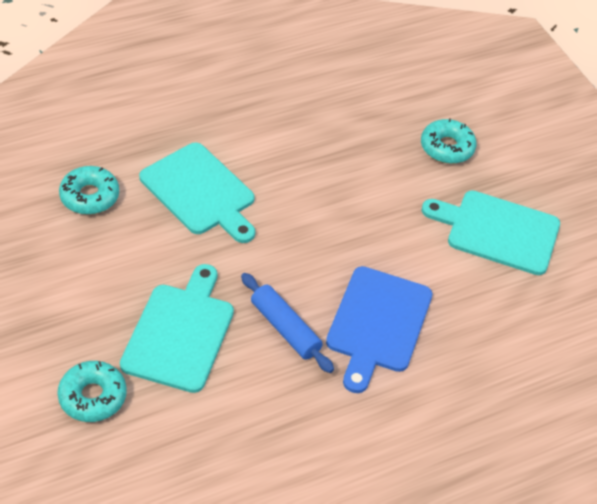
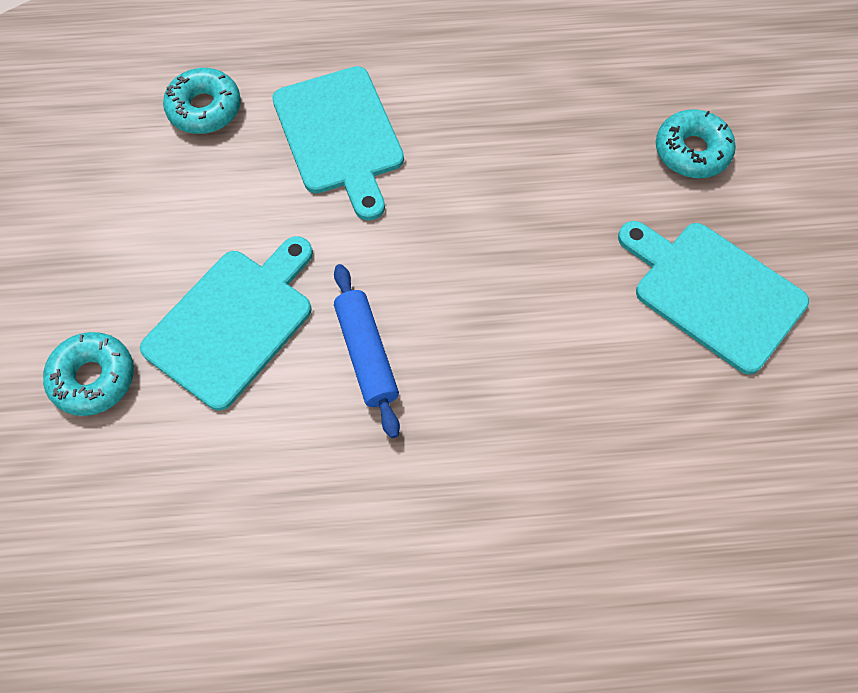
camera: 25 degrees right, 15 degrees up
blue cutting board [326,266,432,393] -> none

